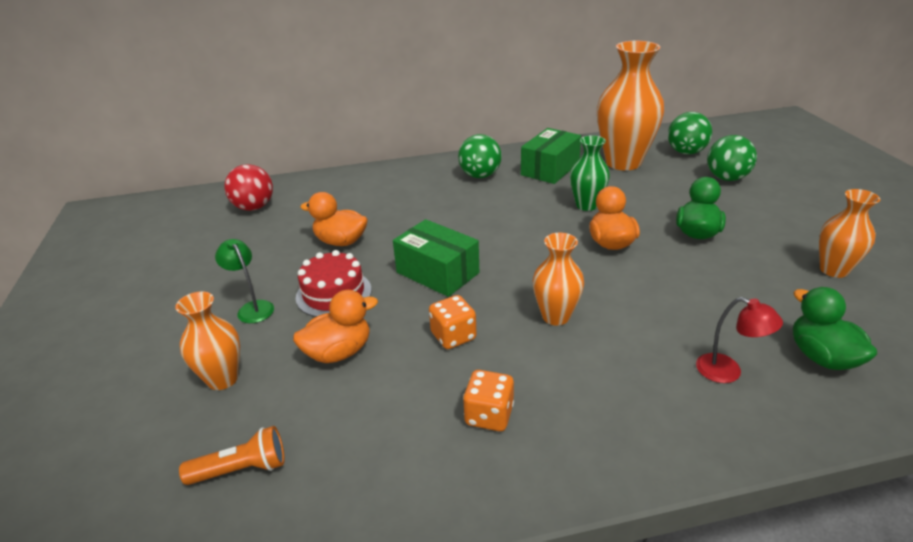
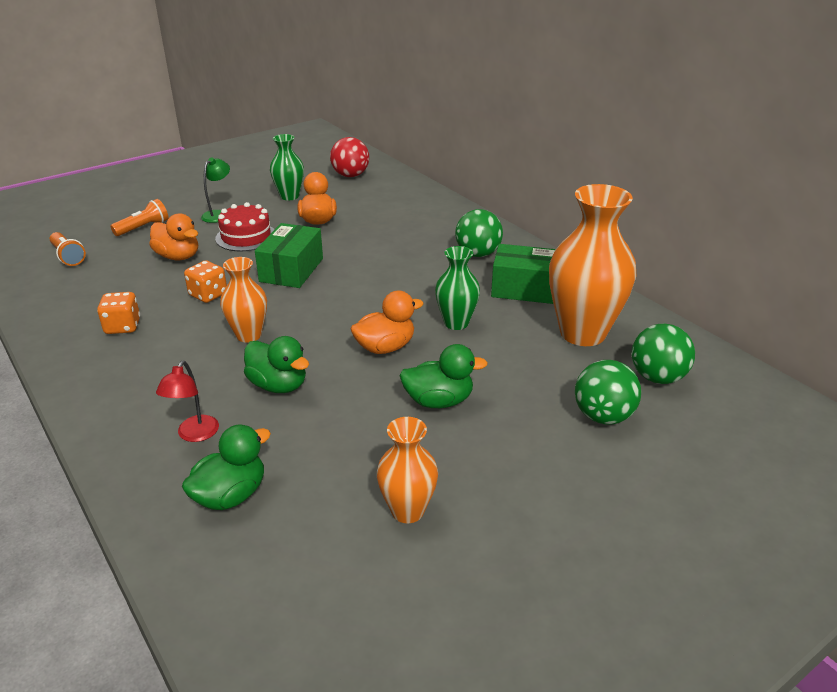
camera: 65 degrees right, 0 degrees up
orange vase [175,291,240,390] -> orange flashlight [110,199,168,236]
none -> green duck [244,336,309,393]
none -> green vase [270,134,304,200]

